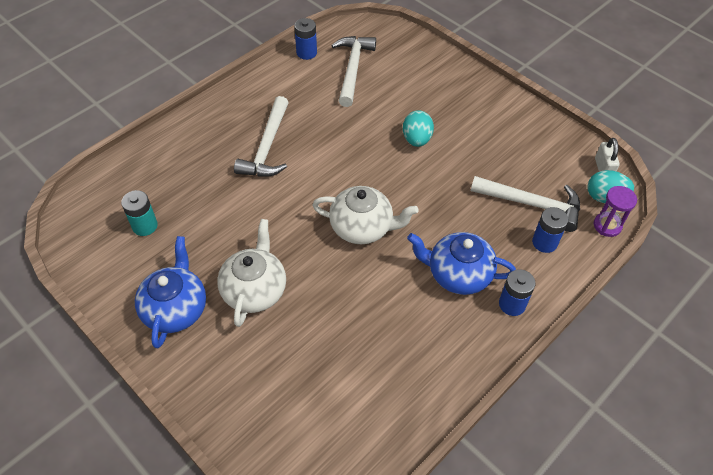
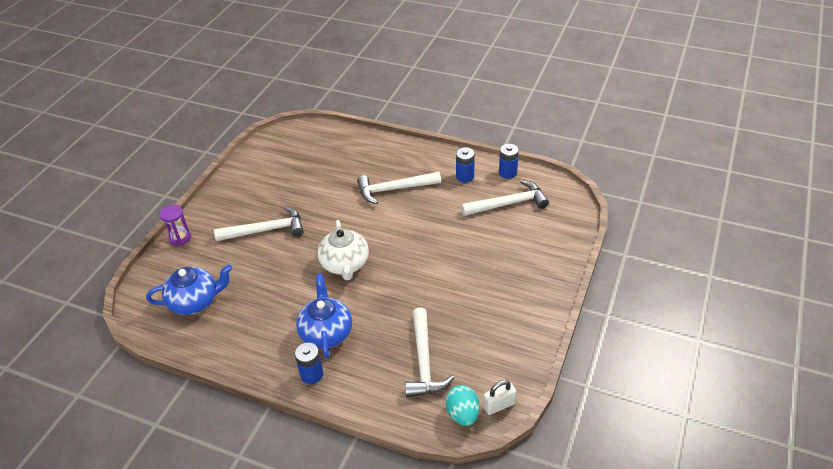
camera: 70 degrees right, 10 degrees down
turquoise battery [121,190,158,236] -> none
blue teapot [135,236,206,348] -> blue teapot moved to [146,264,232,315]
white teapot [217,219,286,327] -> white hammer [214,206,304,241]
turquoise egg [403,110,434,147] -> none
blue battery [532,207,568,253] -> blue battery moved to [456,147,475,183]
purple hourglass [593,186,637,237] -> purple hourglass moved to [159,205,191,246]

